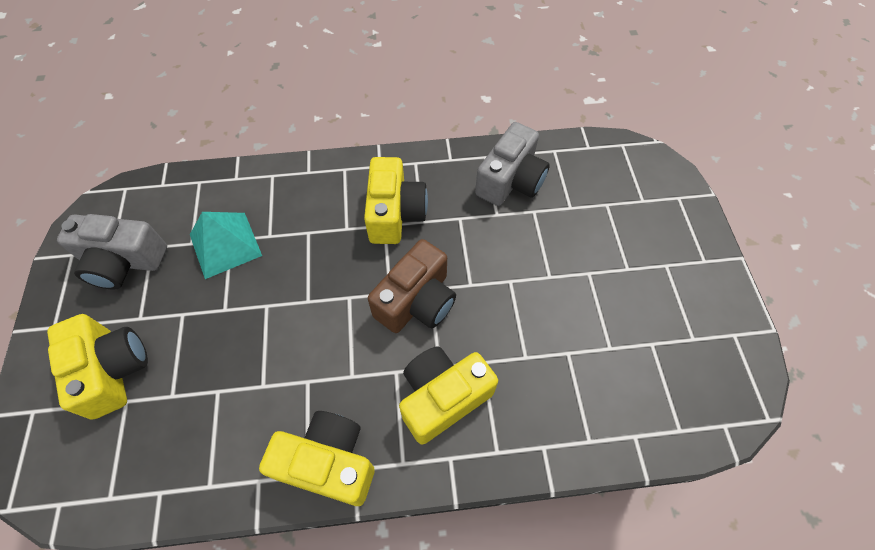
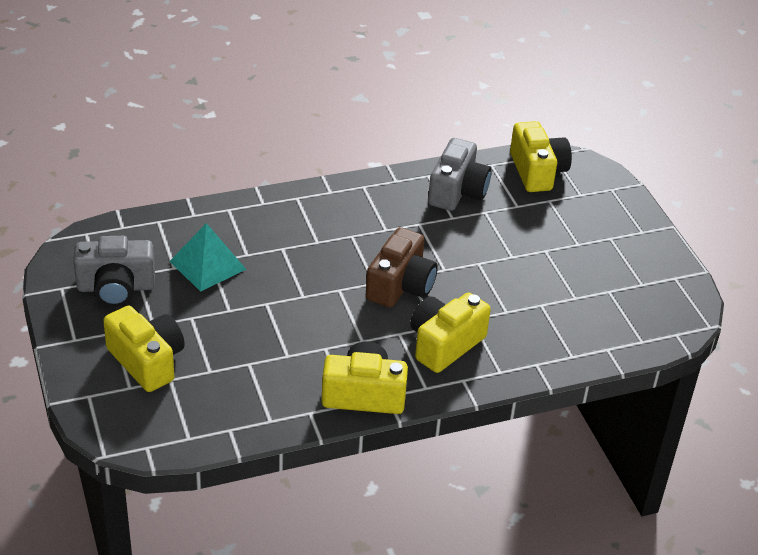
camera: 15 degrees left, 20 degrees down
yellow camera [364,157,428,244] -> yellow camera moved to [510,121,572,192]

